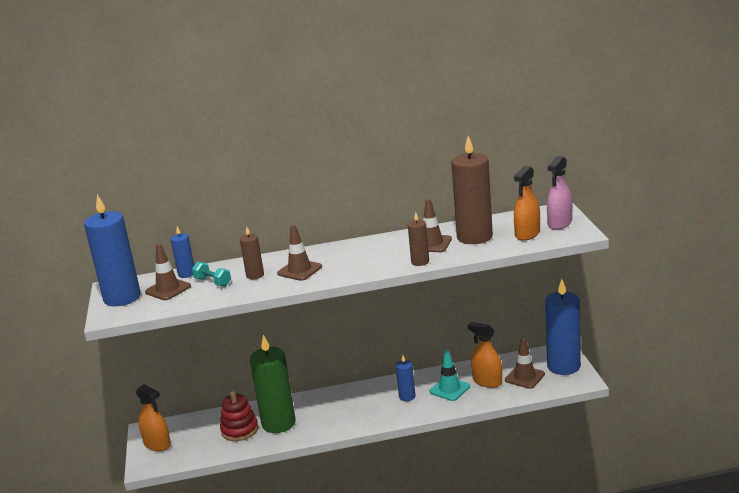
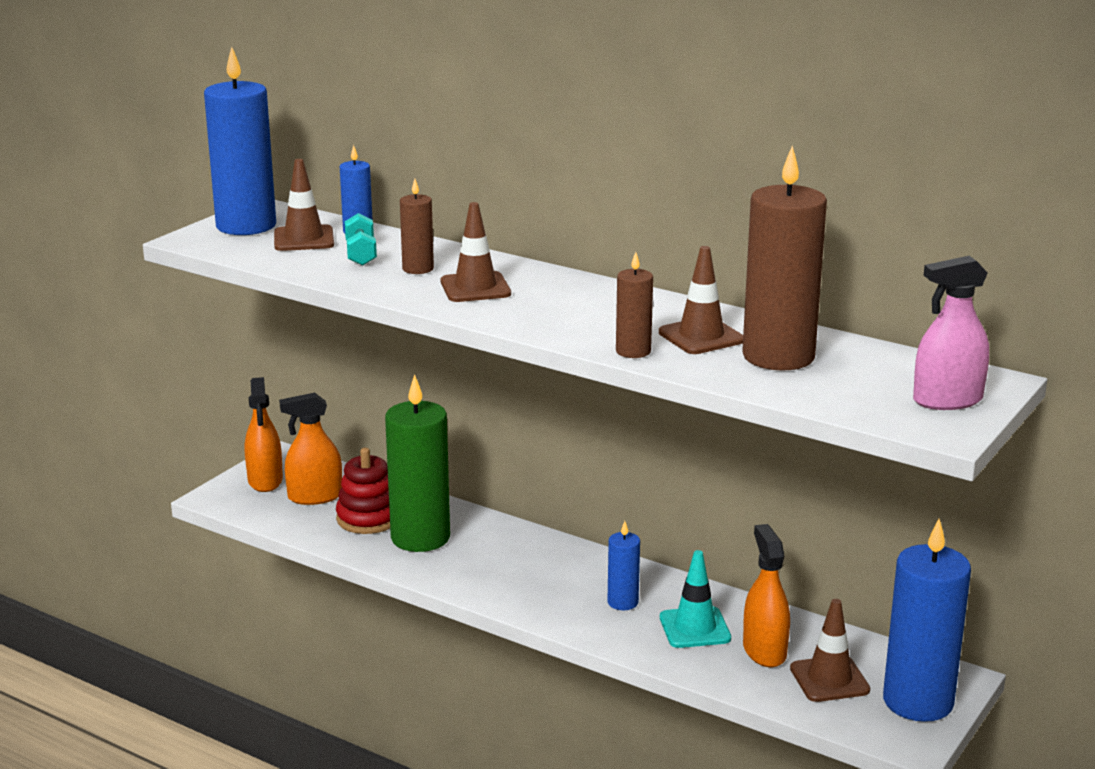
camera: 40 degrees right, 0 degrees up
orange spray bottle [514,166,540,241] -> orange spray bottle moved to [279,393,342,505]

